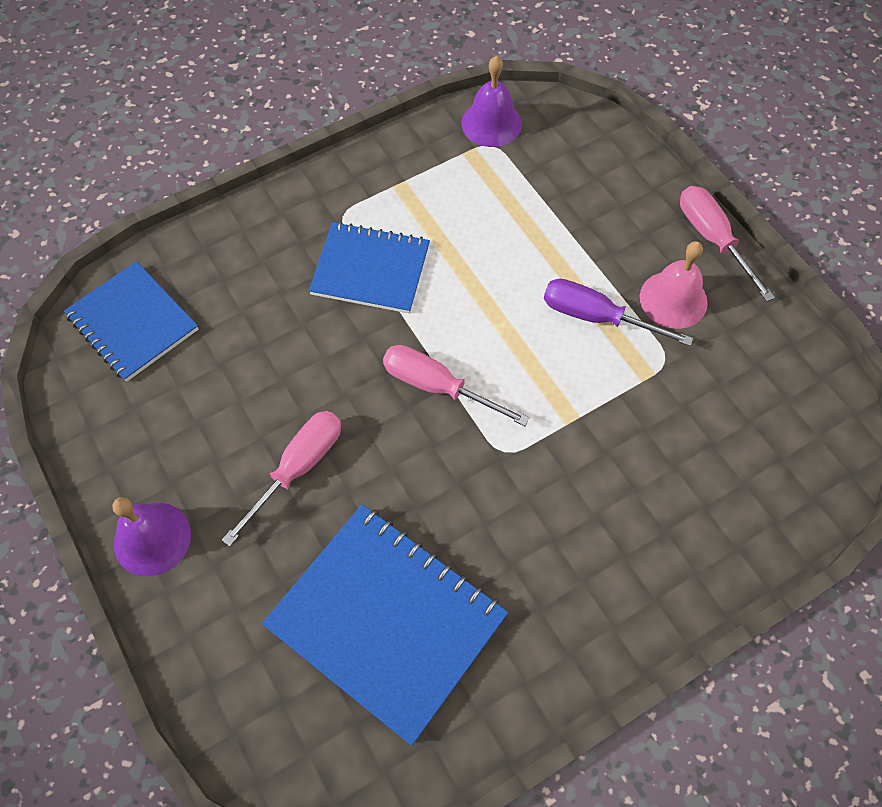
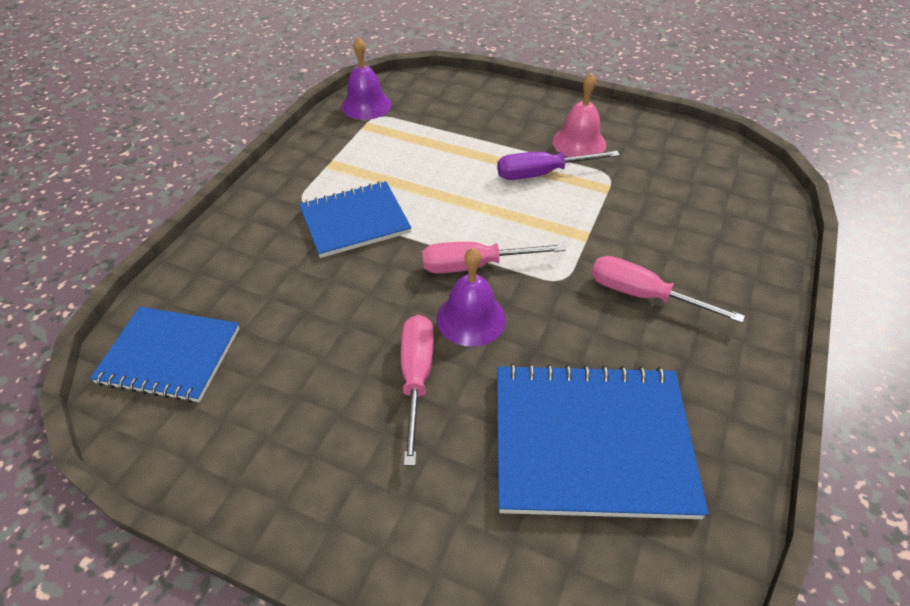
camera: 35 degrees left, 15 degrees down
purple bell [112,497,191,576] -> purple bell moved to [437,248,506,347]
pink screwdriver [680,186,775,301] -> pink screwdriver moved to [591,256,745,323]

